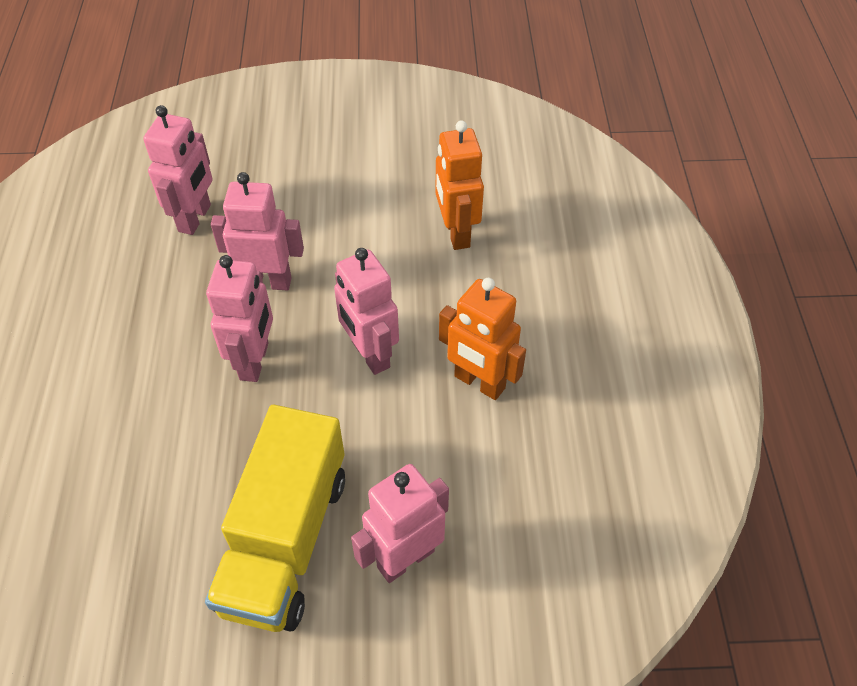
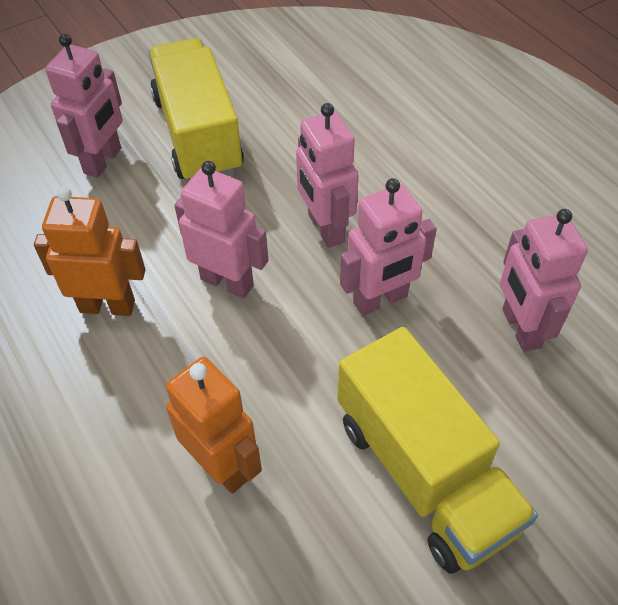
camera: 150 degrees right, 0 degrees up
none -> yellow truck [338,327,538,574]

